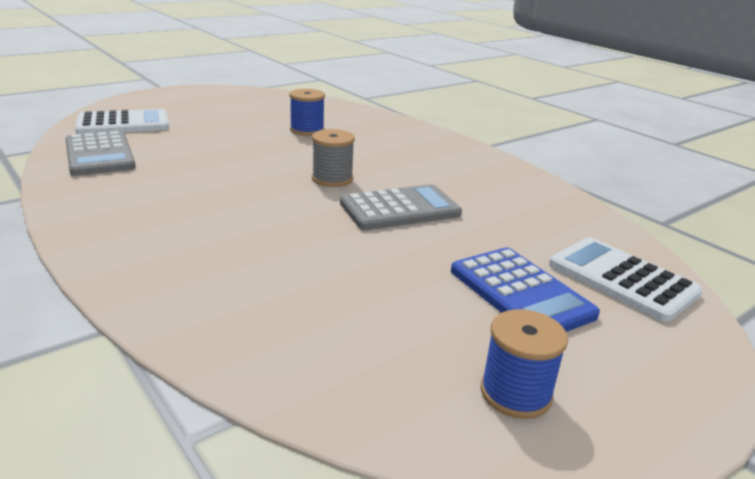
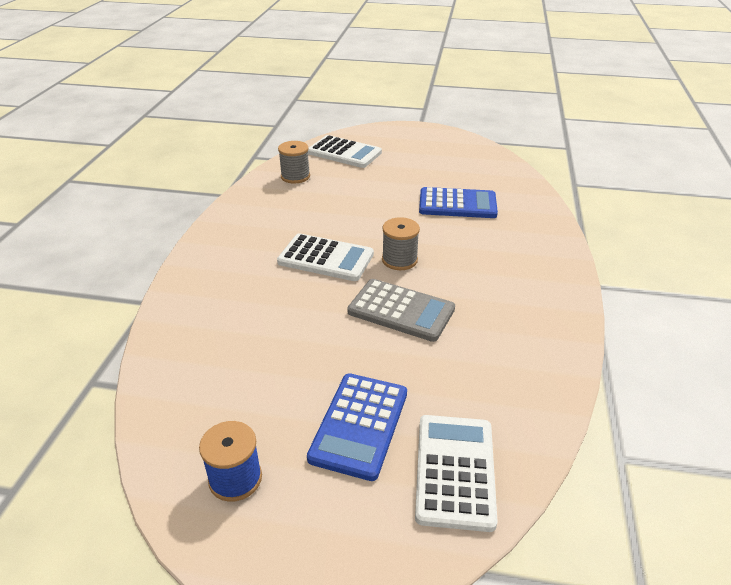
camera: 50 degrees right, 10 degrees up
grey calculator [65,131,136,176] -> grey spool [278,141,310,184]
blue spool [289,89,325,136] -> blue calculator [419,187,498,218]
none -> white calculator [277,233,374,281]

